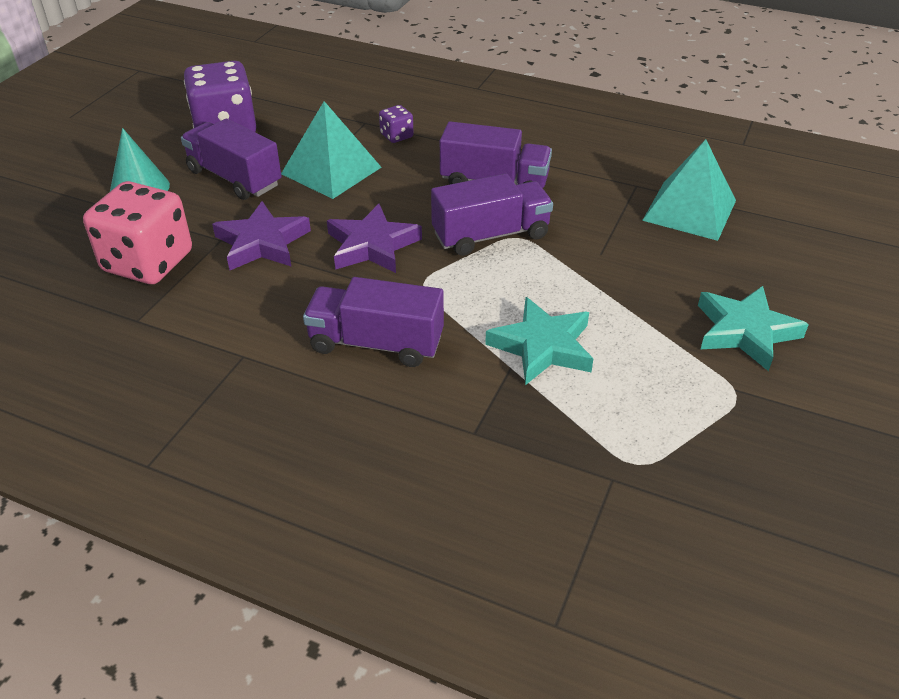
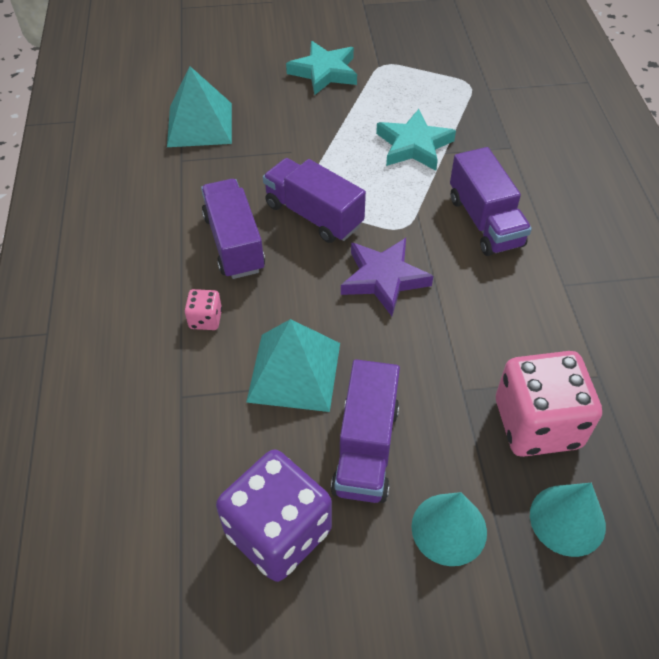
camera: 120 degrees left, 10 degrees up
purple star [212,201,311,270] -> none
purple dice [379,105,414,143] -> none
none -> pink dice [185,289,222,330]
none -> turquoise cone [530,483,606,557]

